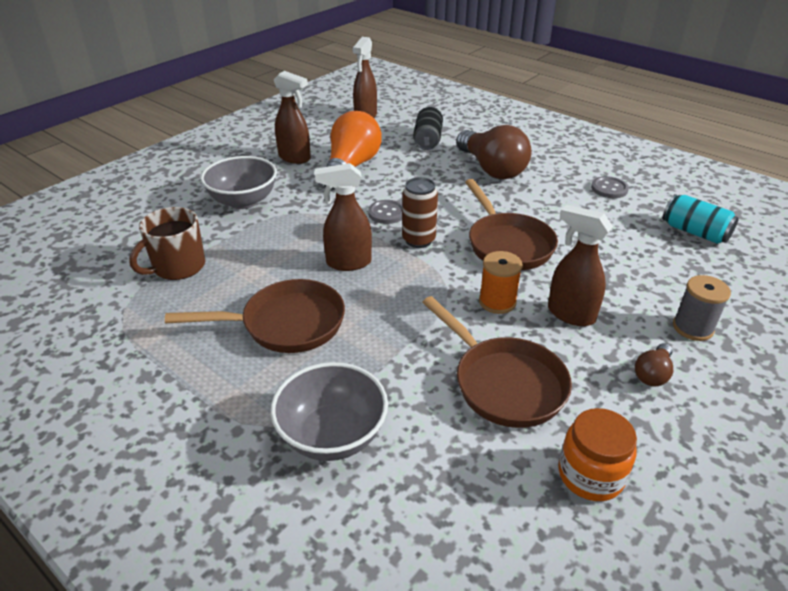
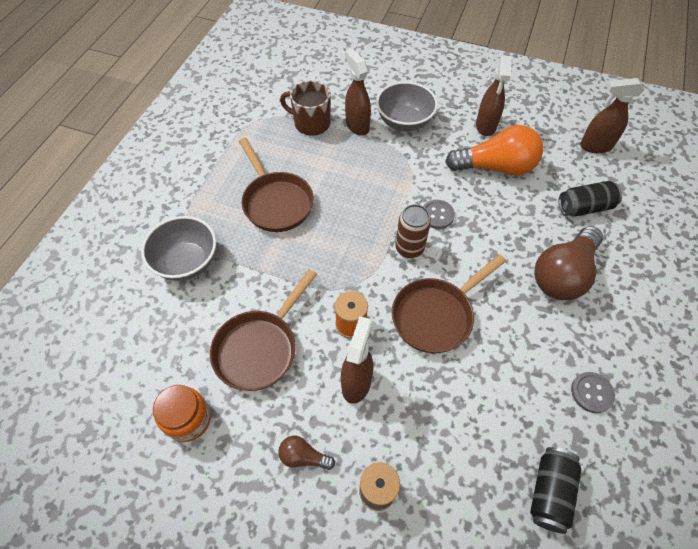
camera: 70 degrees right, 20 degrees up
brown spray bottle [315,163,372,271] -> brown spray bottle moved to [345,48,371,135]
turquoise can [662,194,739,244] -> black can [530,447,581,534]

